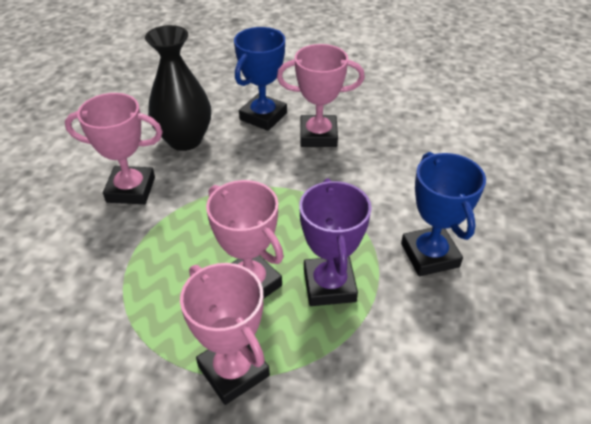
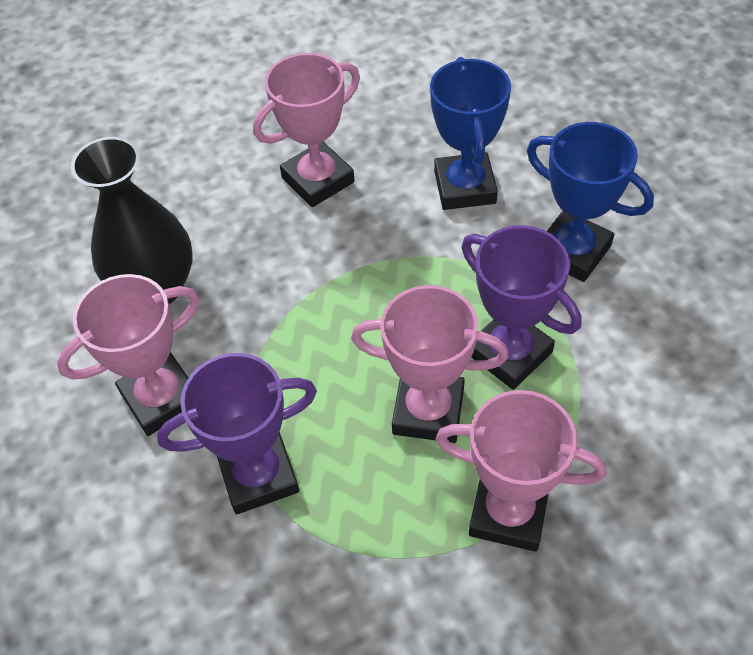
camera: 35 degrees left, 10 degrees up
blue trophy [234,27,287,131] -> blue trophy moved to [430,57,511,210]
none -> purple trophy [157,353,317,514]

